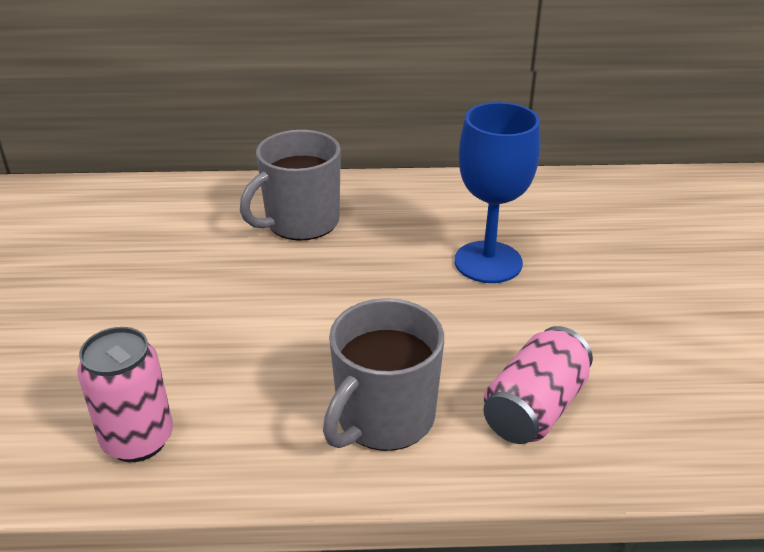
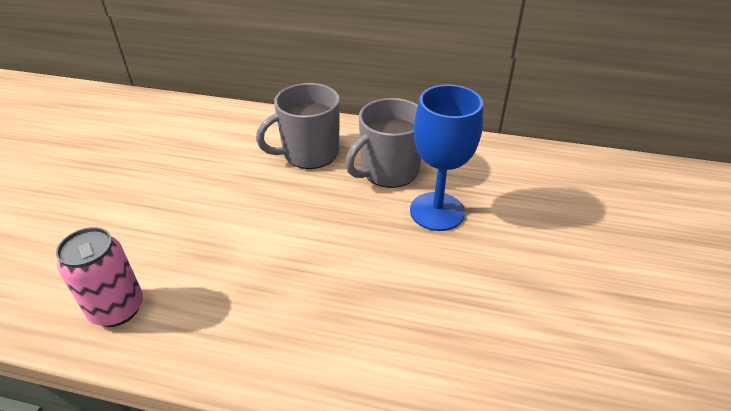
camera: 15 degrees right, 5 degrees up
grey mug [323,298,444,451] -> grey mug moved to [345,98,421,188]
pink can [483,326,593,444] -> none

